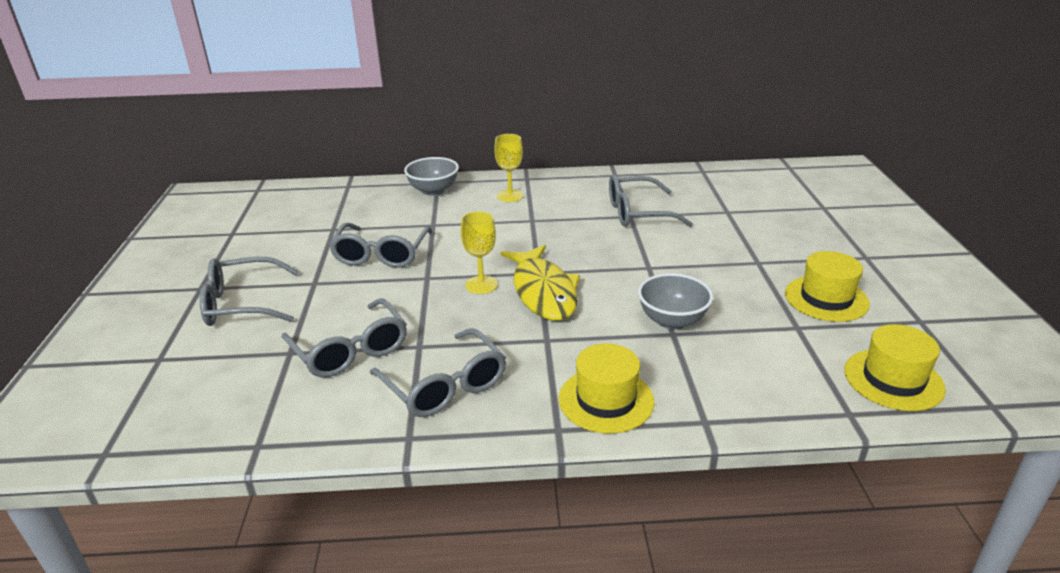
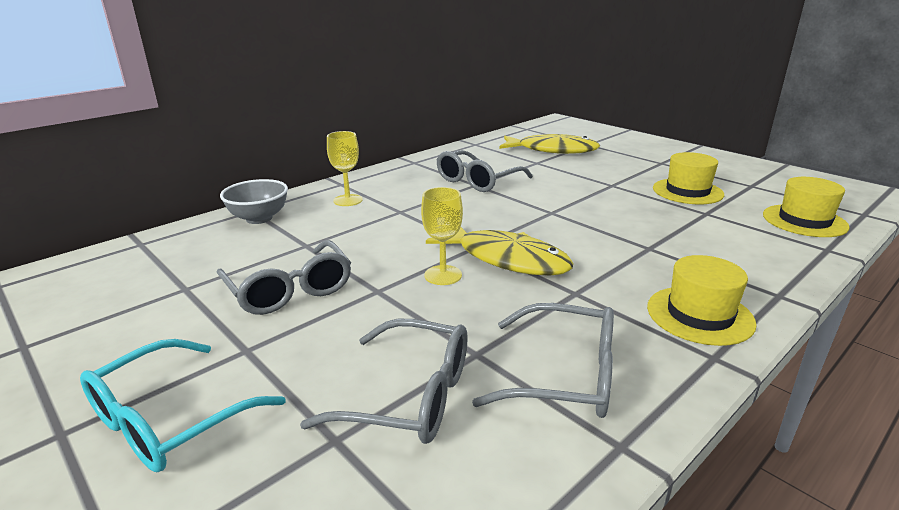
camera: 40 degrees left, 5 degrees down
grey glasses [199,257,299,326] -> turquoise glasses [80,339,285,472]
grey bowl [638,273,713,330] -> none
none -> yellow fish [499,134,600,154]

